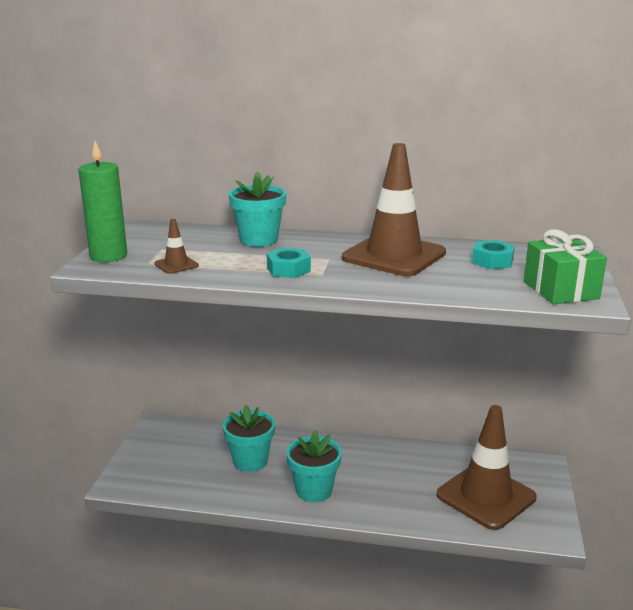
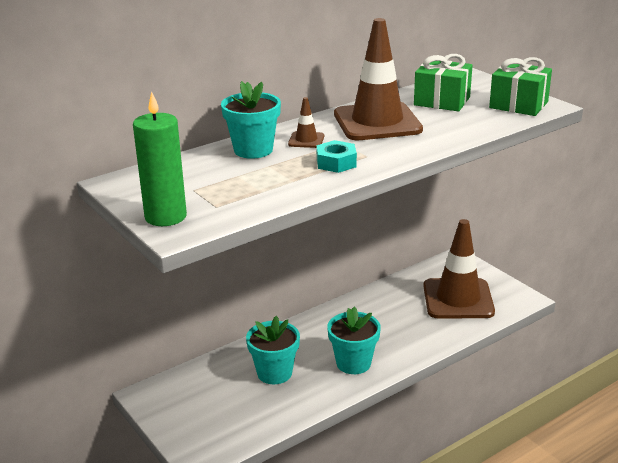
camera: 45 degrees left, 5 degrees up
brown traffic cone [155,219,199,274] -> brown traffic cone moved to [288,97,324,148]
turquoise nut [472,240,515,269] -> green gift [414,54,473,111]

